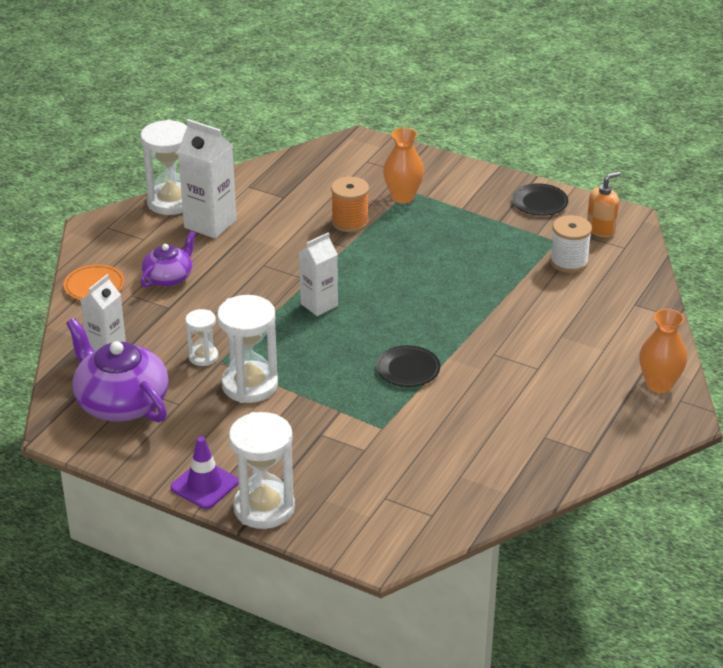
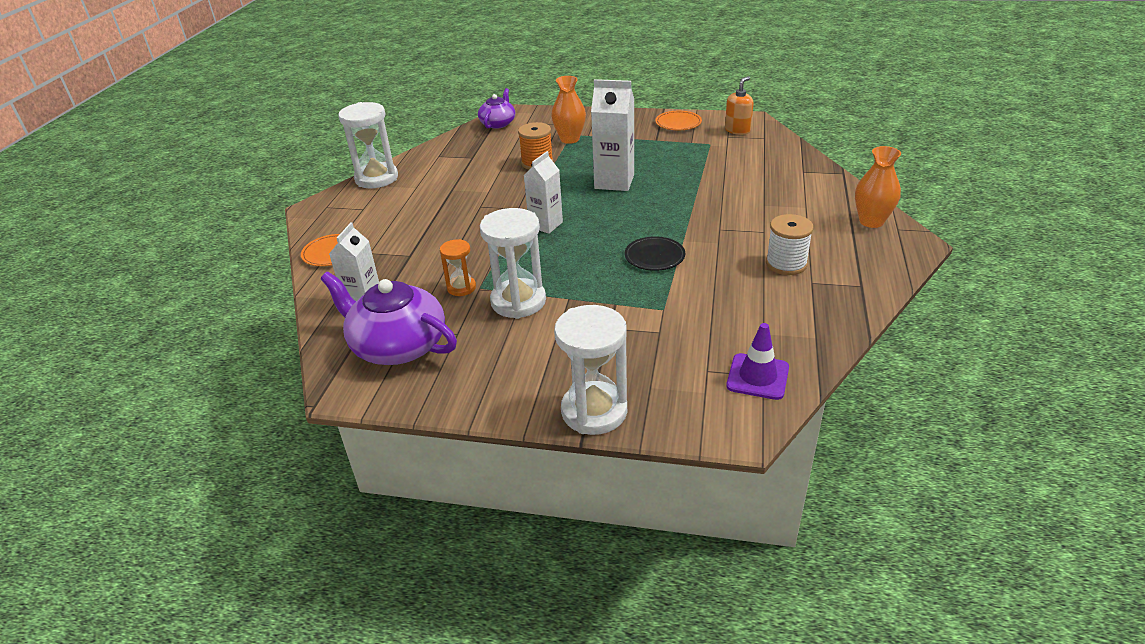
camera: 15 degrees left, 0 degrees up
purple teapot [140,231,196,288] -> purple teapot moved to [478,88,515,129]
purple traffic cone [170,437,239,509] -> purple traffic cone moved to [726,323,789,400]
white carton [178,119,236,238] -> white carton moved to [591,79,634,191]
white hourglass [185,309,218,366] -> orange hourglass [440,239,476,296]
black plate [512,183,568,216] -> orange plate [655,111,702,130]
white spool [550,215,592,273] -> white spool moved to [766,214,814,275]

